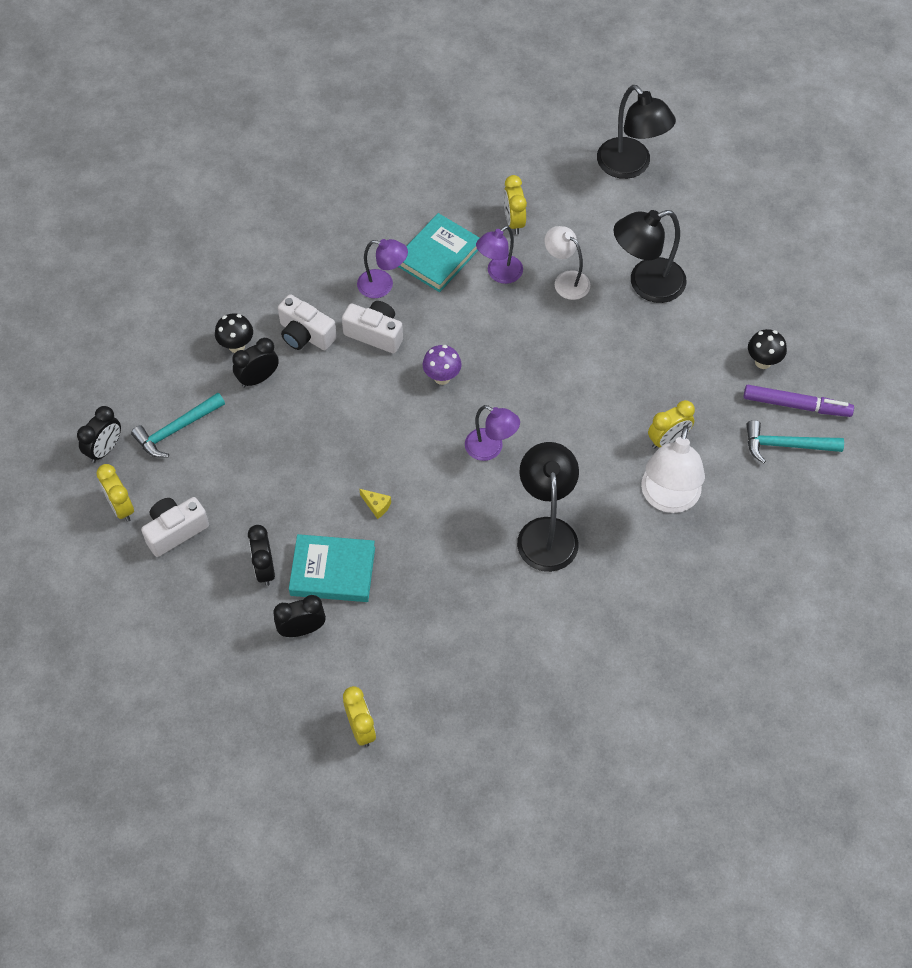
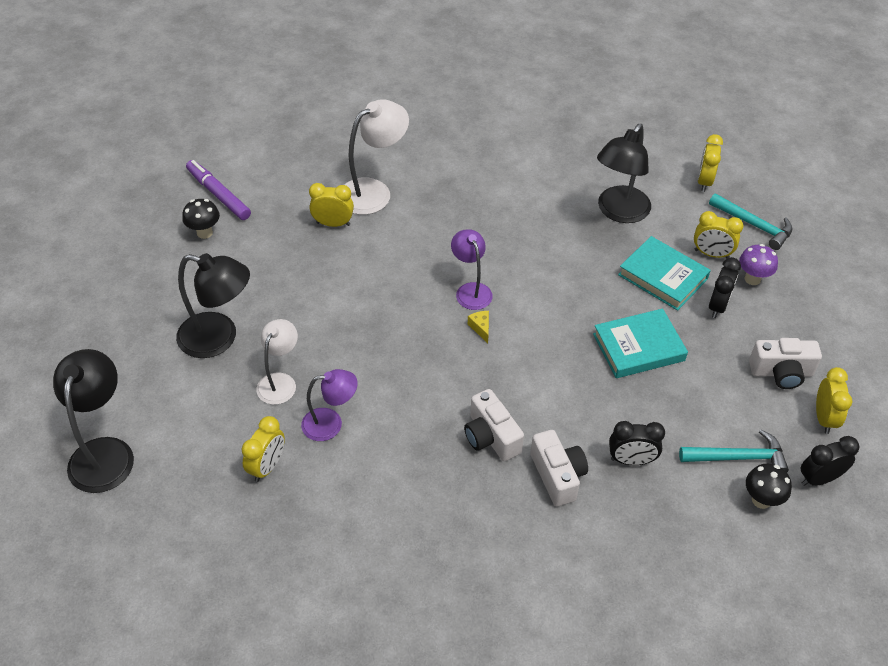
camera: 145 degrees left, 10 degrees down
black mushroom [215,313,253,353] -> black mushroom moved to [746,464,792,509]
black clock [273,595,326,637] -> yellow clock [694,211,743,259]
purple lamp [357,239,408,298] -> none
yellow cheese [359,489,391,519] -> yellow cheese moved to [468,311,489,343]
turquoise book [398,213,480,292] -> turquoise book moved to [593,309,688,378]
purple mushroom [423,345,462,385] -> purple mushroom moved to [739,244,778,285]
black lamp [517,442,579,572] -> black lamp moved to [597,124,651,223]
white lamp [545,226,590,300] -> white lamp turned 150 degrees counterclockwise [256,319,298,405]
turquoise hammer [747,420,844,463] -> turquoise hammer moved to [709,193,792,250]

